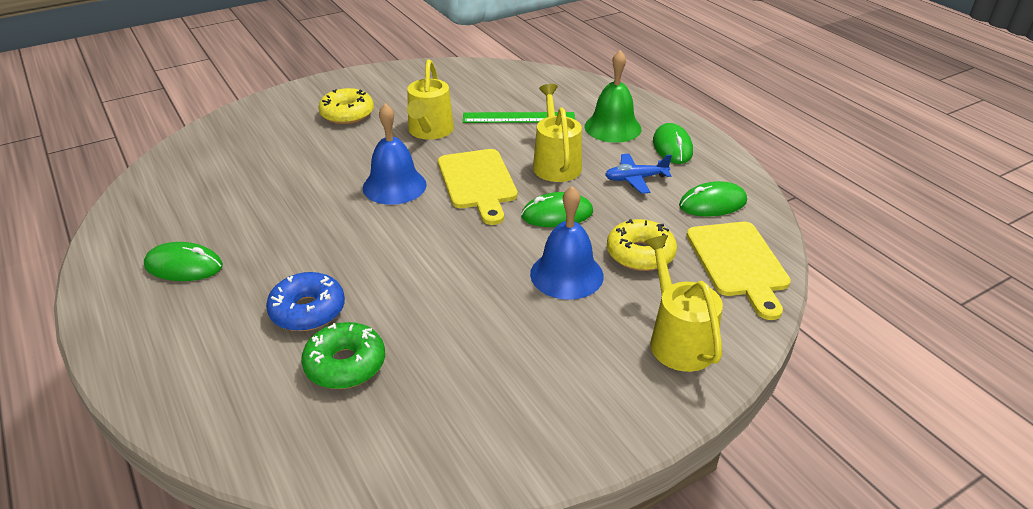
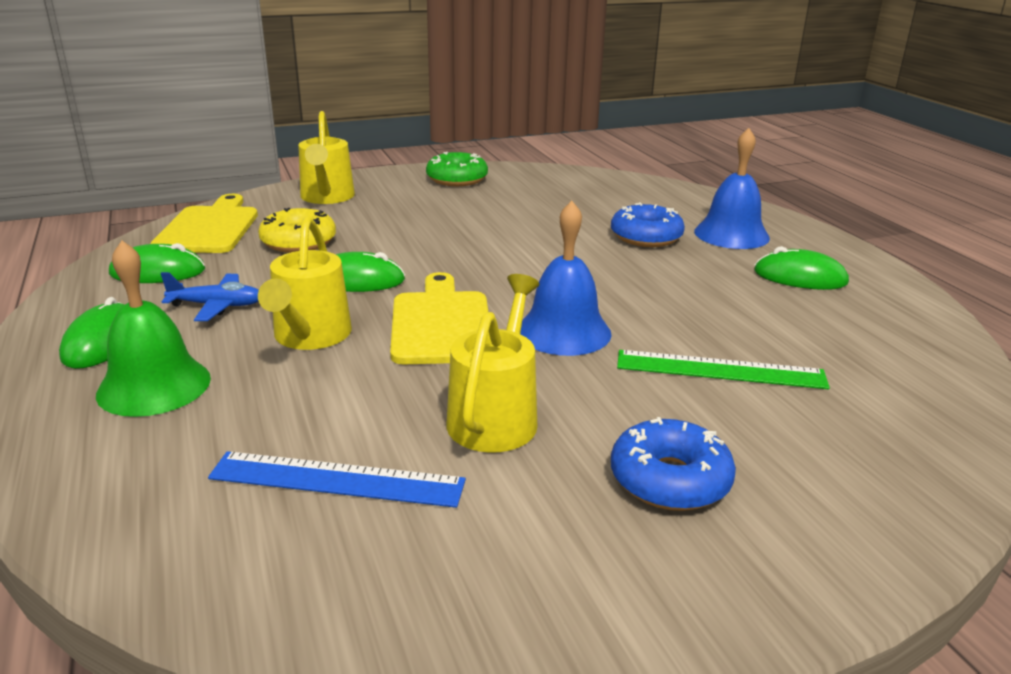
camera: 170 degrees left, 10 degrees down
green donut [301,322,385,389] -> green donut moved to [426,152,488,186]
yellow donut [318,88,374,124] -> blue donut [611,417,736,511]
green ruler [463,112,575,123] -> green ruler moved to [617,350,830,390]
blue bell [530,186,604,300] -> blue bell moved to [694,128,770,249]
none -> blue ruler [208,451,466,508]

